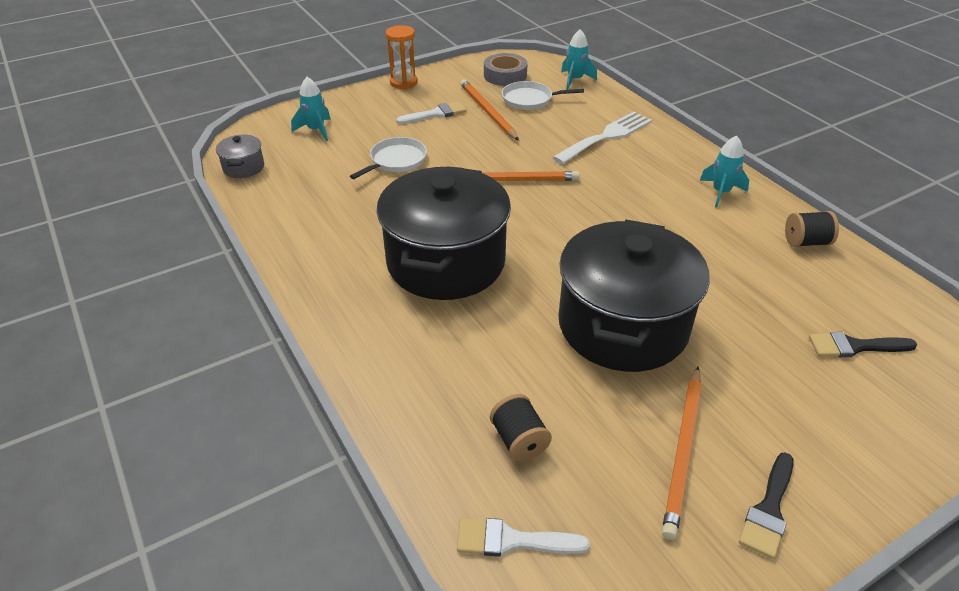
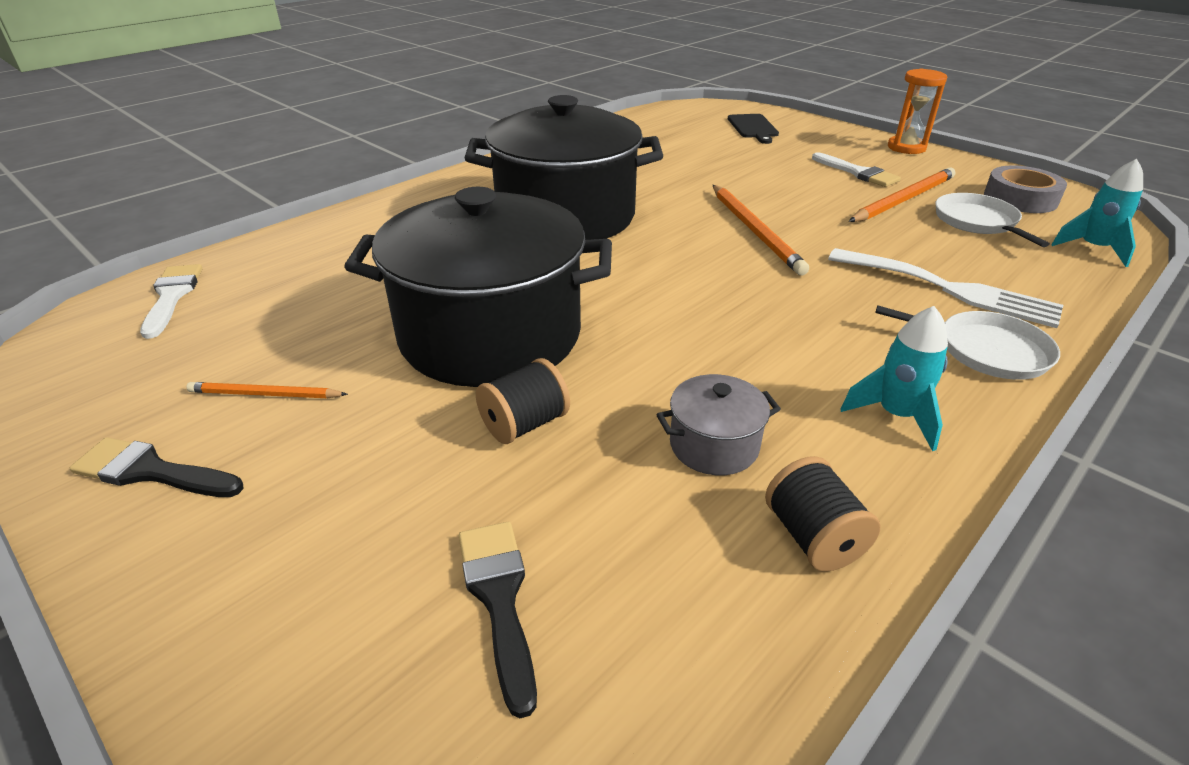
camera: 75 degrees right, 5 degrees down
grey pot [216,135,264,178] -> grey pot moved to [657,374,781,475]
turquoise rocket [291,77,331,141] -> black cutting board [728,114,779,144]
white pan [350,137,427,179] -> white pan moved to [875,306,1060,380]
black spool [490,394,552,462] -> black spool moved to [476,358,570,444]
orange pencil [662,367,702,540] -> orange pencil [186,382,348,398], size x0.57

